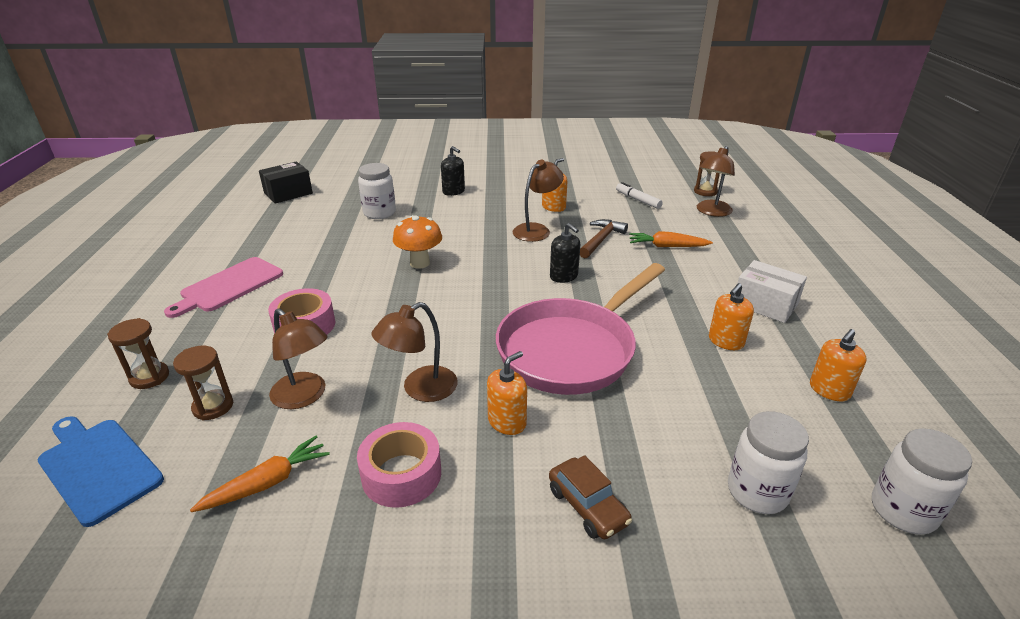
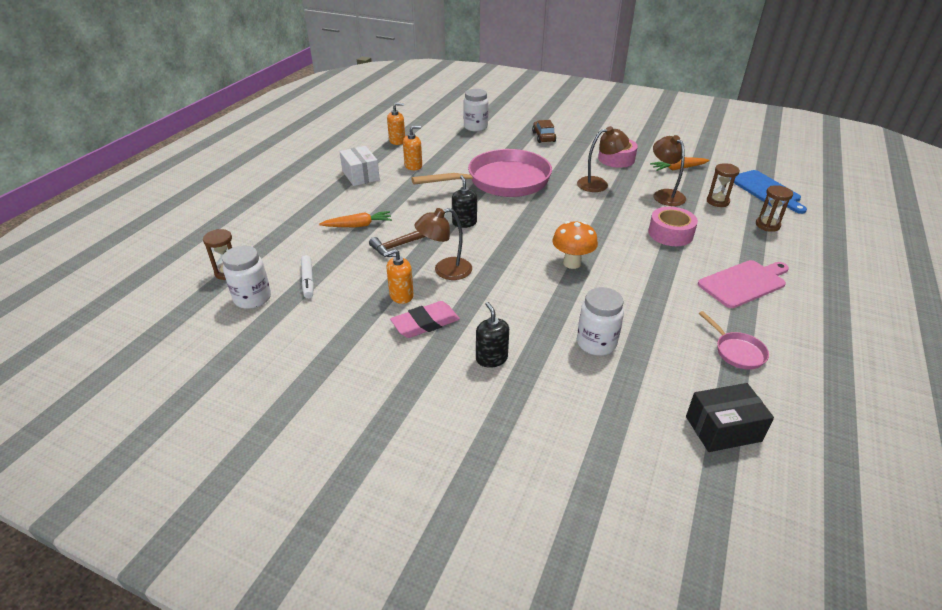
camera: 155 degrees left, 5 degrees up
orange soap dispenser [487,351,527,435] -> none
orange carrot [629,231,713,247] -> orange carrot turned 45 degrees counterclockwise [319,211,392,227]
brown lamp [697,146,735,217] -> none
white jar [872,428,972,535] -> white jar moved to [222,246,271,309]
none -> pink eraser [390,301,460,338]
none -> pink pan [699,311,769,369]

